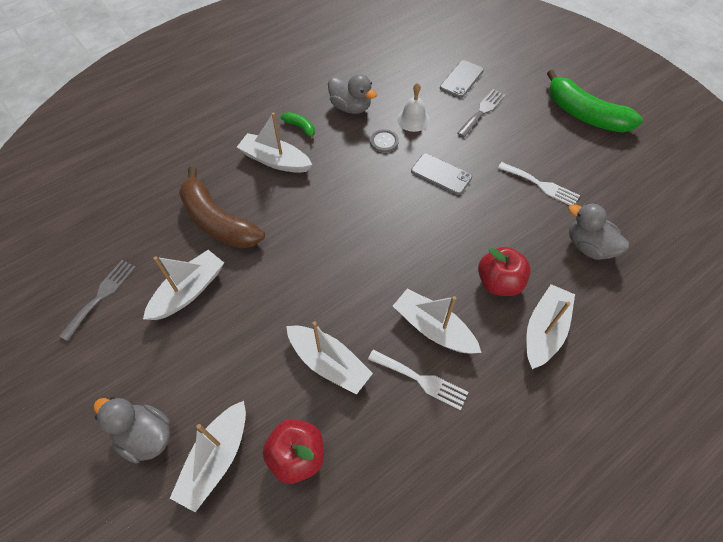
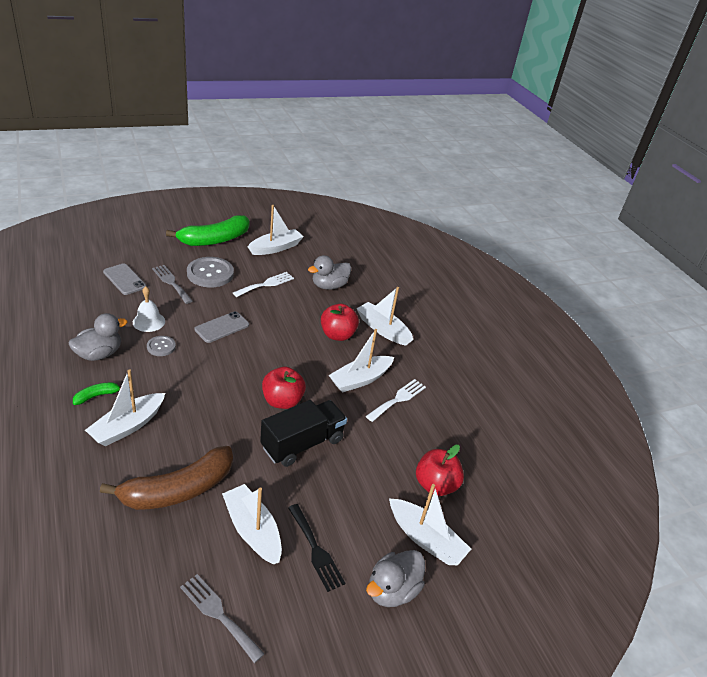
camera: 80 degrees left, 20 degrees down
white boat [286,321,373,395] -> white boat moved to [248,205,304,255]
none -> grey button [187,257,234,287]
none -> black truck [260,400,347,467]
none -> red apple [262,367,306,409]
none -> black fork [288,504,345,592]

